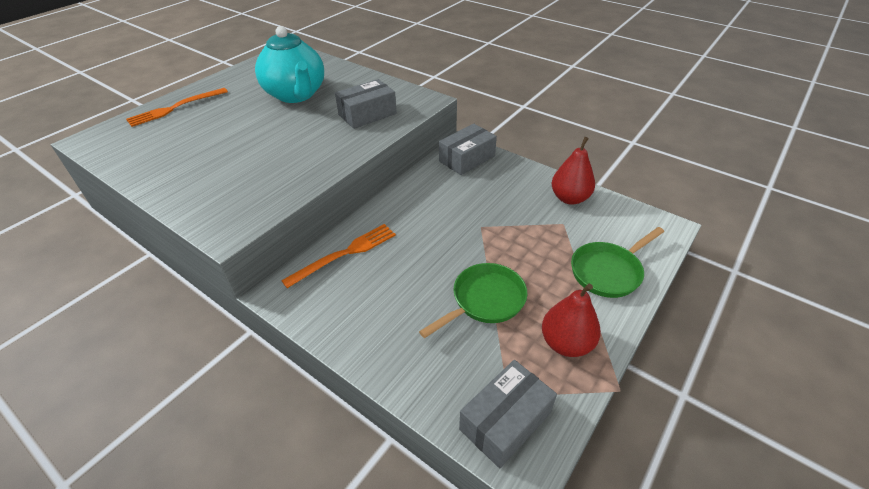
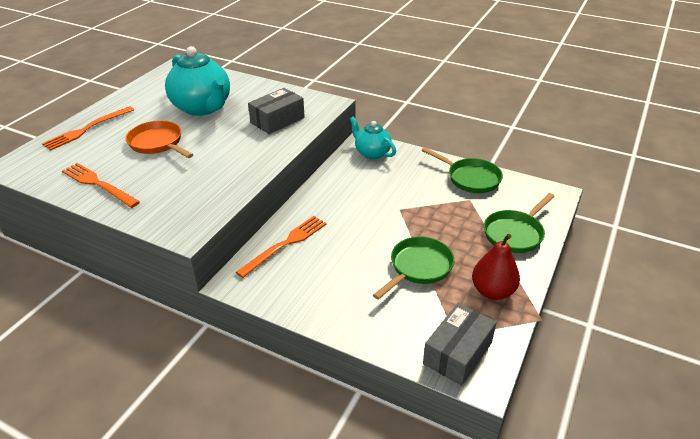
camera: 10 degrees left, 5 degrees down
grey box [439,124,497,175] -> turquoise teapot [350,117,396,159]
red pear [551,137,595,205] -> green pan [421,147,503,193]
none -> orange fork [62,163,140,208]
none -> orange pan [126,120,193,158]

